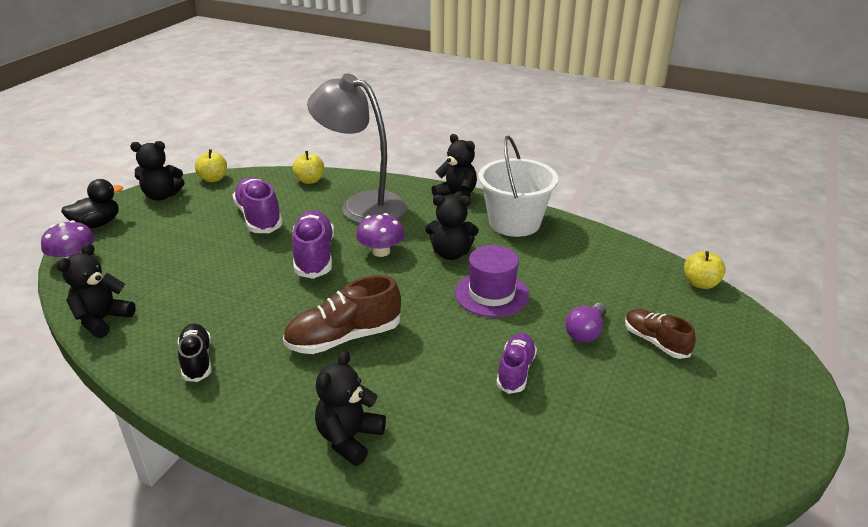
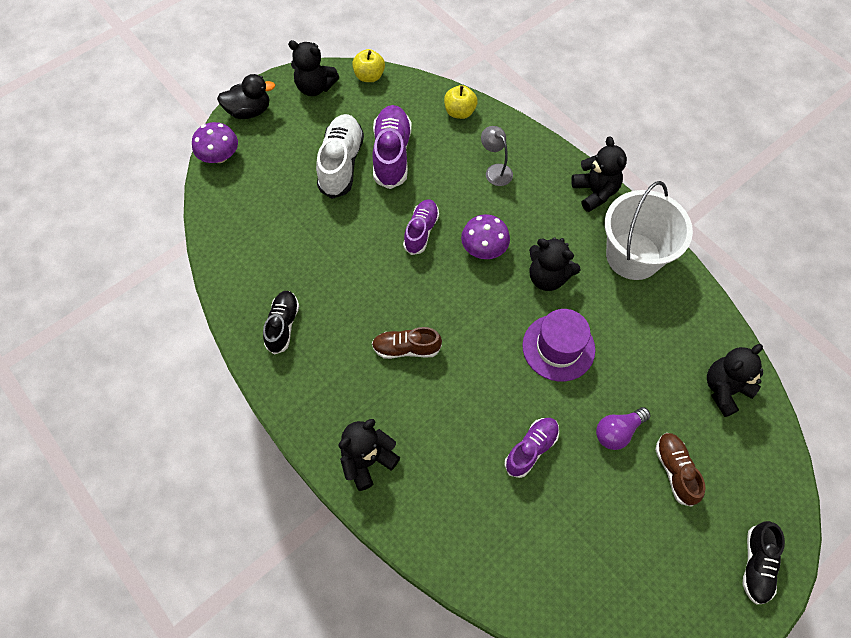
camera: 25 degrees right, 30 degrees up
black teddy bear [57,243,136,338] -> black teddy bear moved to [707,344,763,417]
brown shoe [283,275,401,354] -> brown shoe [372,327,442,359], size x0.63
purple shoe [292,210,334,279] -> purple shoe [403,199,439,255], size x0.63
grey lamp [307,73,407,223] -> grey lamp [481,126,513,186], size x0.41
yellow apple [684,251,726,289] -> none
none -> white shoe [316,114,364,199]
none -> black shoe [743,521,785,605]

